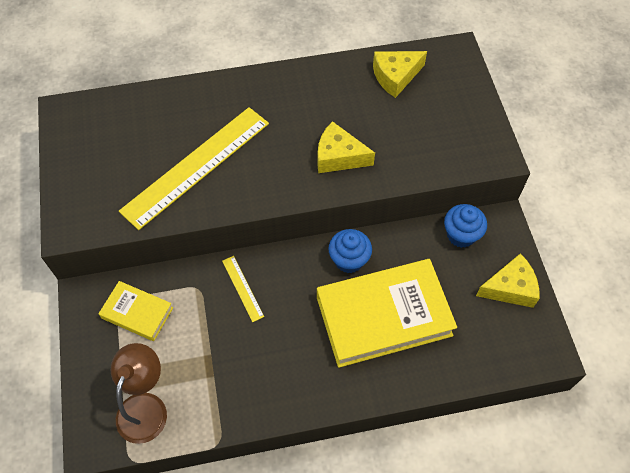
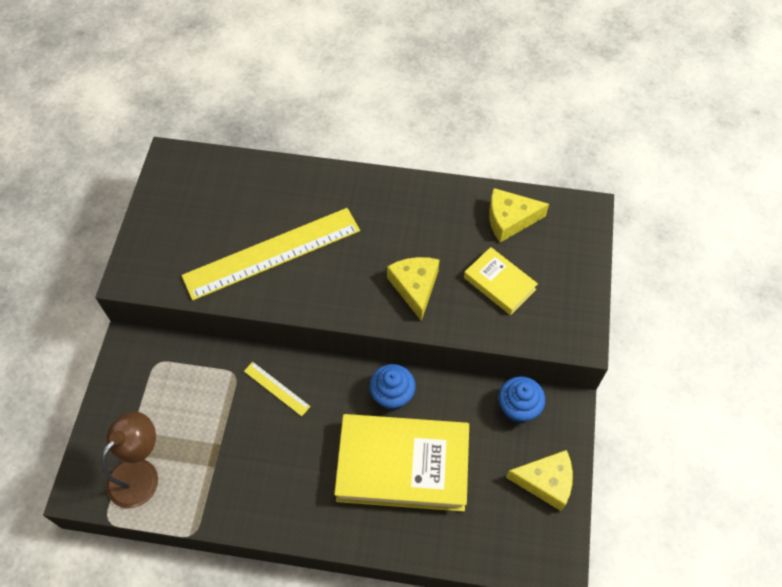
camera: 20 degrees right, 0 degrees up
yellow book [99,281,173,341] -> yellow book moved to [464,247,538,315]
yellow ruler [222,256,264,322] -> yellow ruler turned 45 degrees counterclockwise [244,362,311,416]
yellow cheese [318,121,375,173] -> yellow cheese turned 45 degrees clockwise [387,257,439,321]

